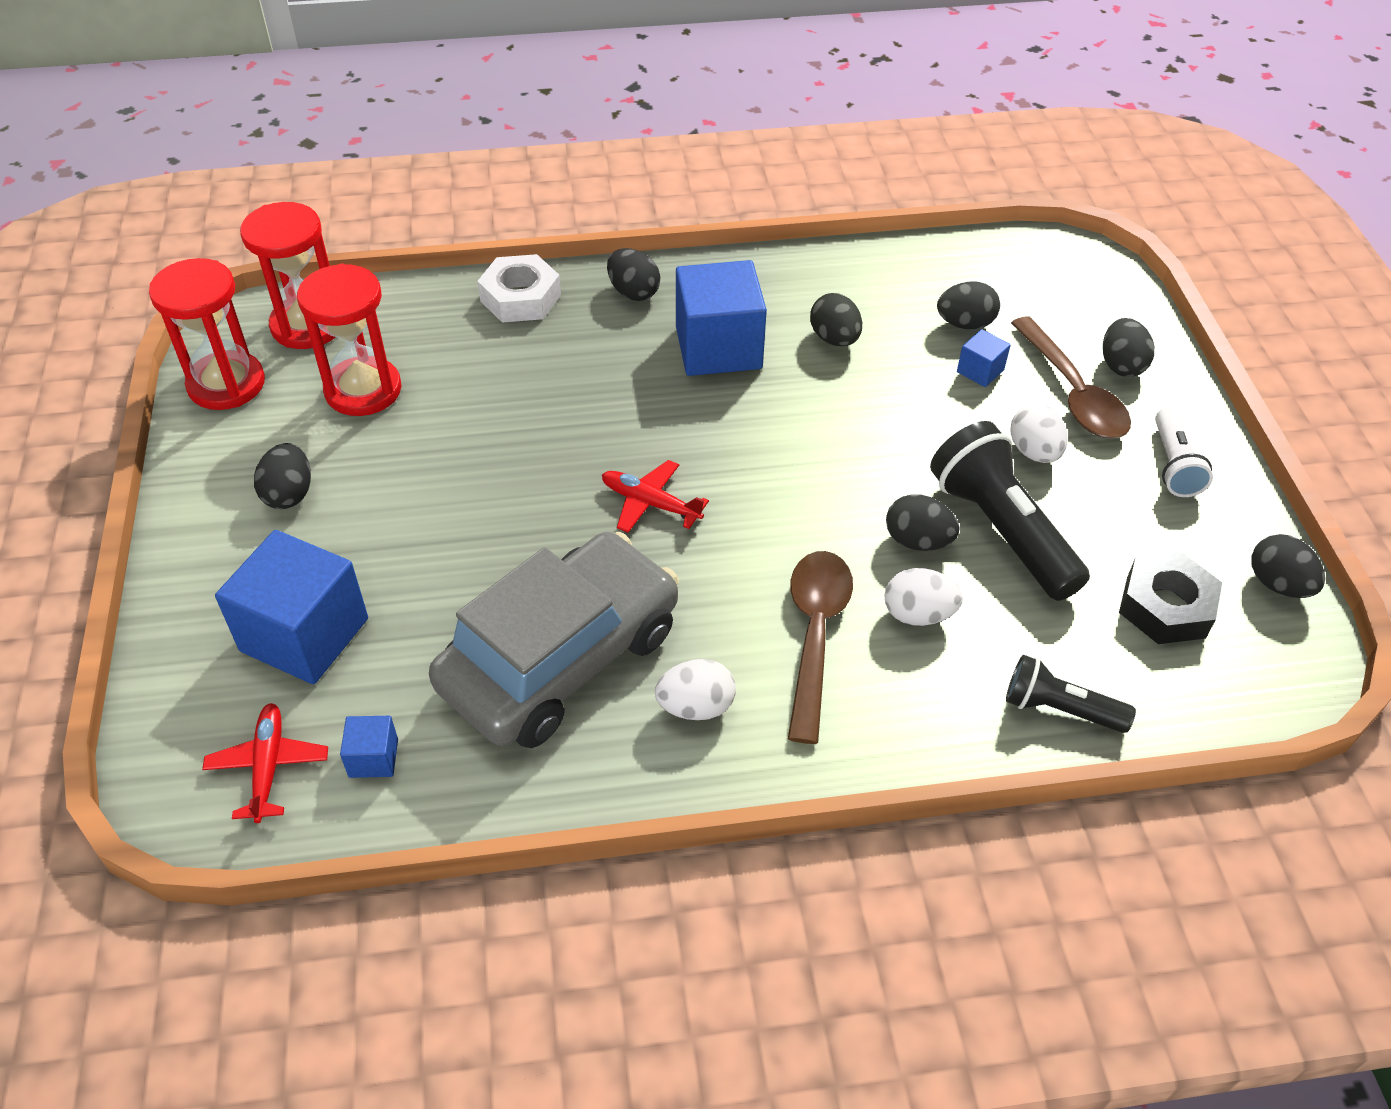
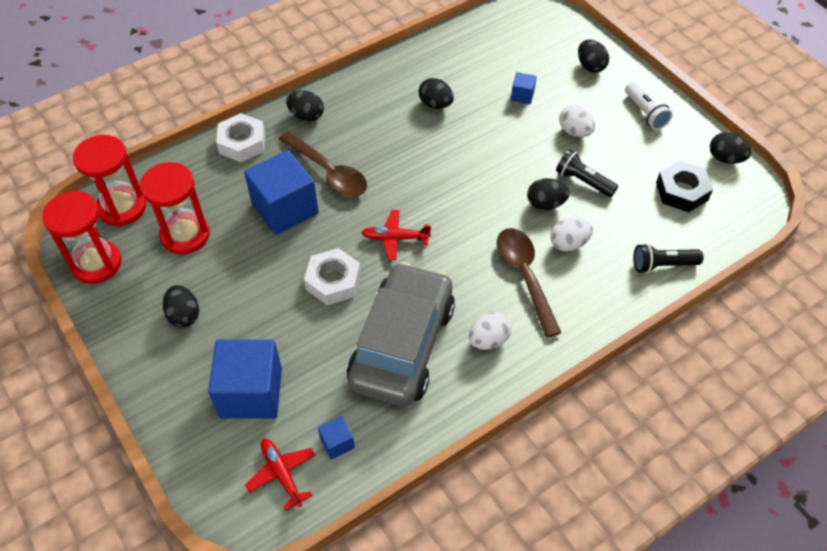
camera: 25 degrees left, 5 degrees up
blue cube [676,260,767,376] -> blue cube moved to [244,150,319,235]
black flashlight [930,421,1090,601] -> black flashlight [556,149,618,197], size x0.58
black egg [937,282,1000,329] -> none
brown spoon [1011,317,1131,438] -> brown spoon moved to [279,131,367,197]
none -> white nut [304,248,361,305]

